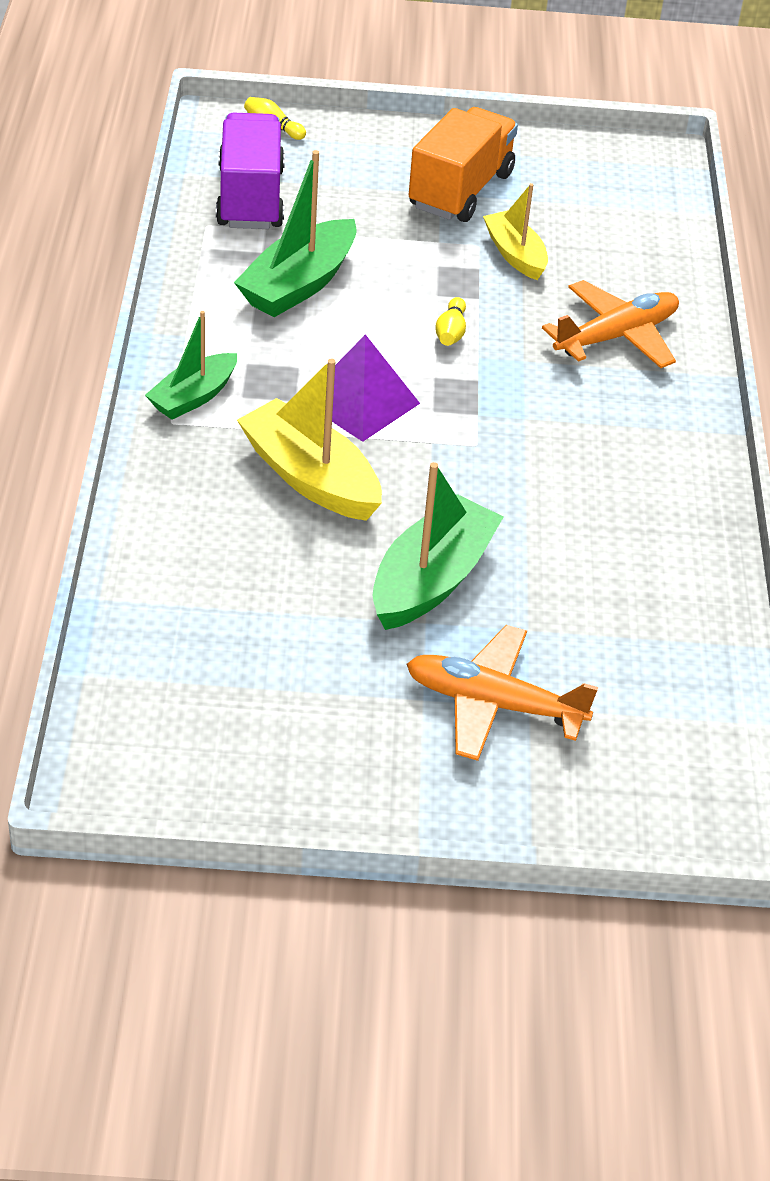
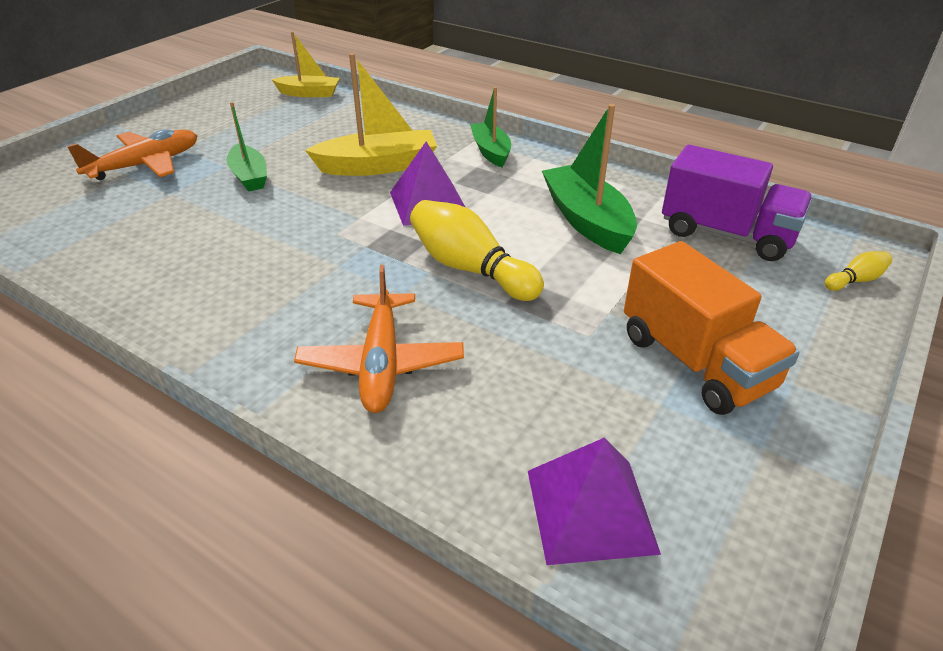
camera: 125 degrees right, 5 degrees down
green boat [373,462,504,630] -> green boat [226,102,267,192], size x0.64
yellow bowling pin [435,297,466,346] -> yellow bowling pin [410,200,544,301], size x2.13
yellow boat [483,183,548,280] -> yellow boat moved to [272,31,340,97]
none -> purple pyramid [528,437,661,565]

